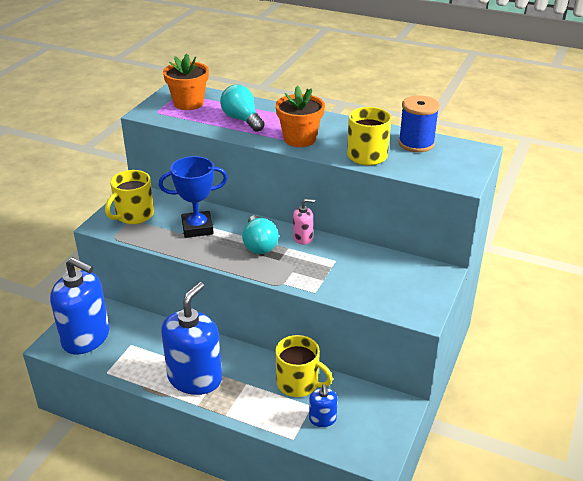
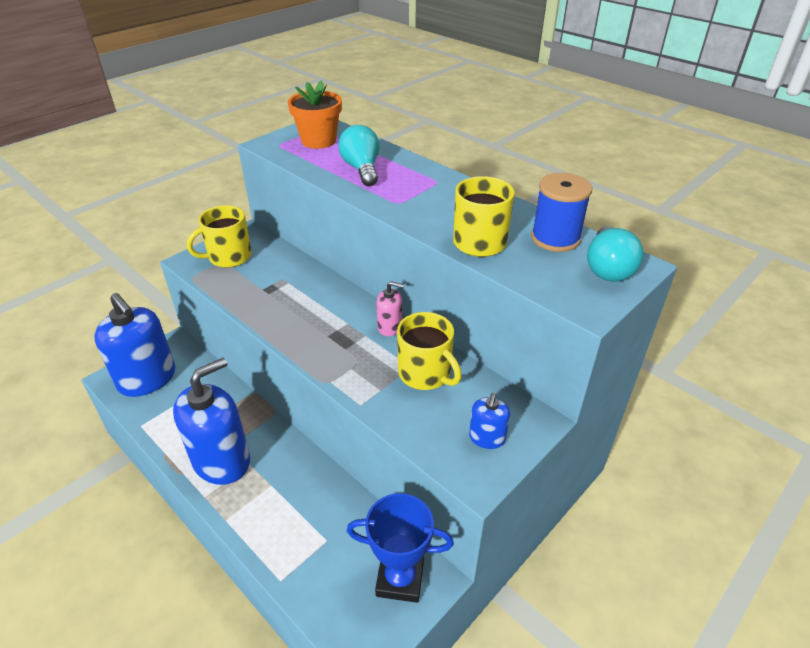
camera: 20 degrees right, 5 degrees up
blue trophy [159,156,228,238] -> blue trophy moved to [347,493,454,603]
turquoise light bulb [242,215,279,254] -> turquoise light bulb moved to [587,226,644,282]
orange flower pot [275,85,325,147] -> none
yellow mug [275,335,333,397] -> yellow mug moved to [397,312,462,390]
blue soap dispenser [309,384,338,427] -> blue soap dispenser moved to [469,393,510,449]

